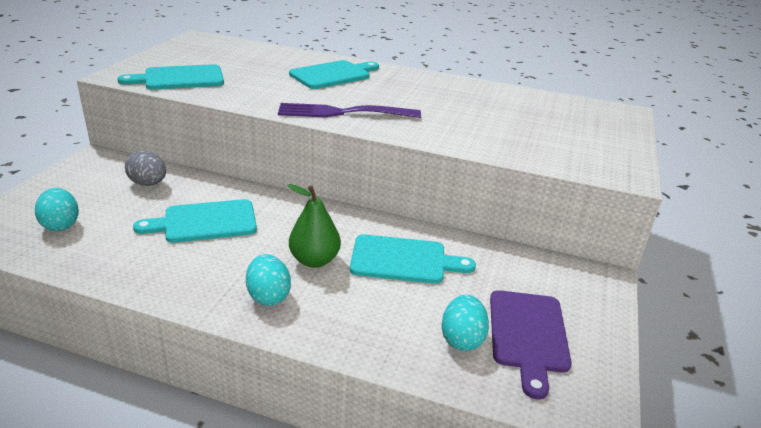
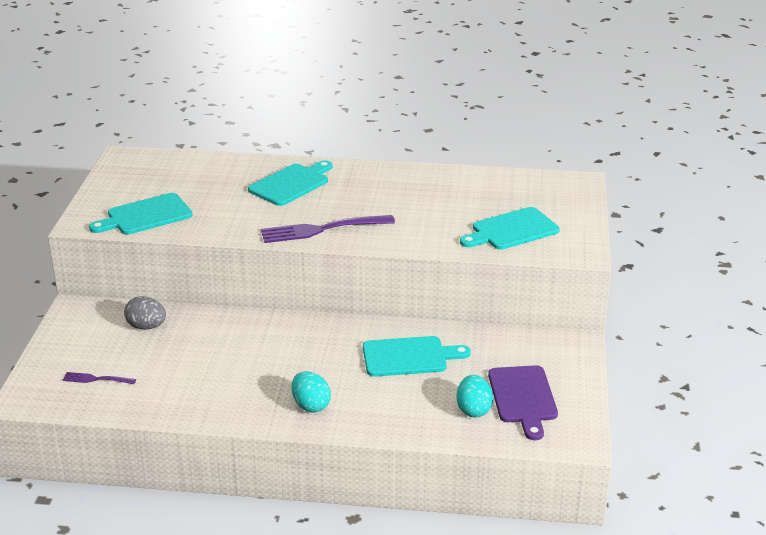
camera: 10 degrees left, 0 degrees up
turquoise egg [35,188,79,232] -> purple fork [63,372,136,384]
turquoise cutting board [133,199,257,243] -> turquoise cutting board moved to [460,207,560,250]
green pear [287,184,341,268] -> none

